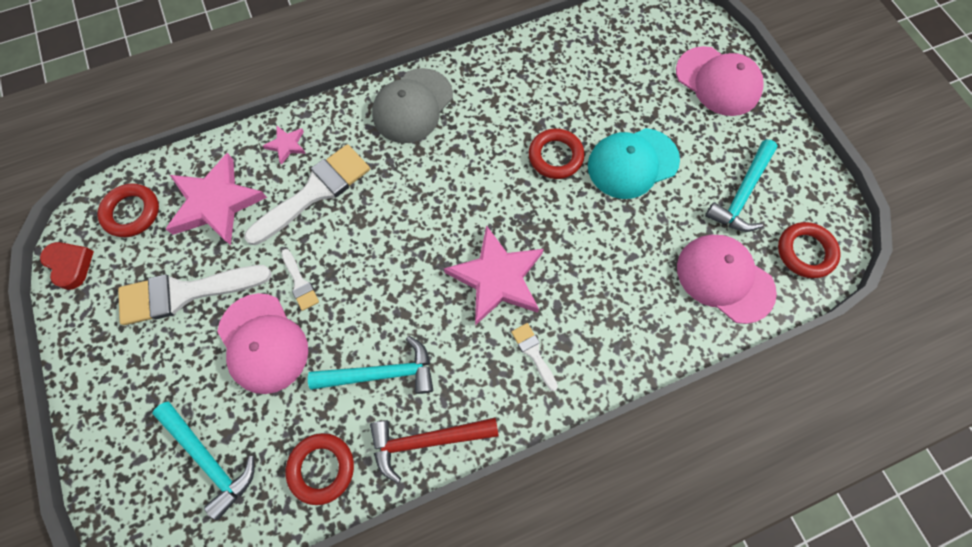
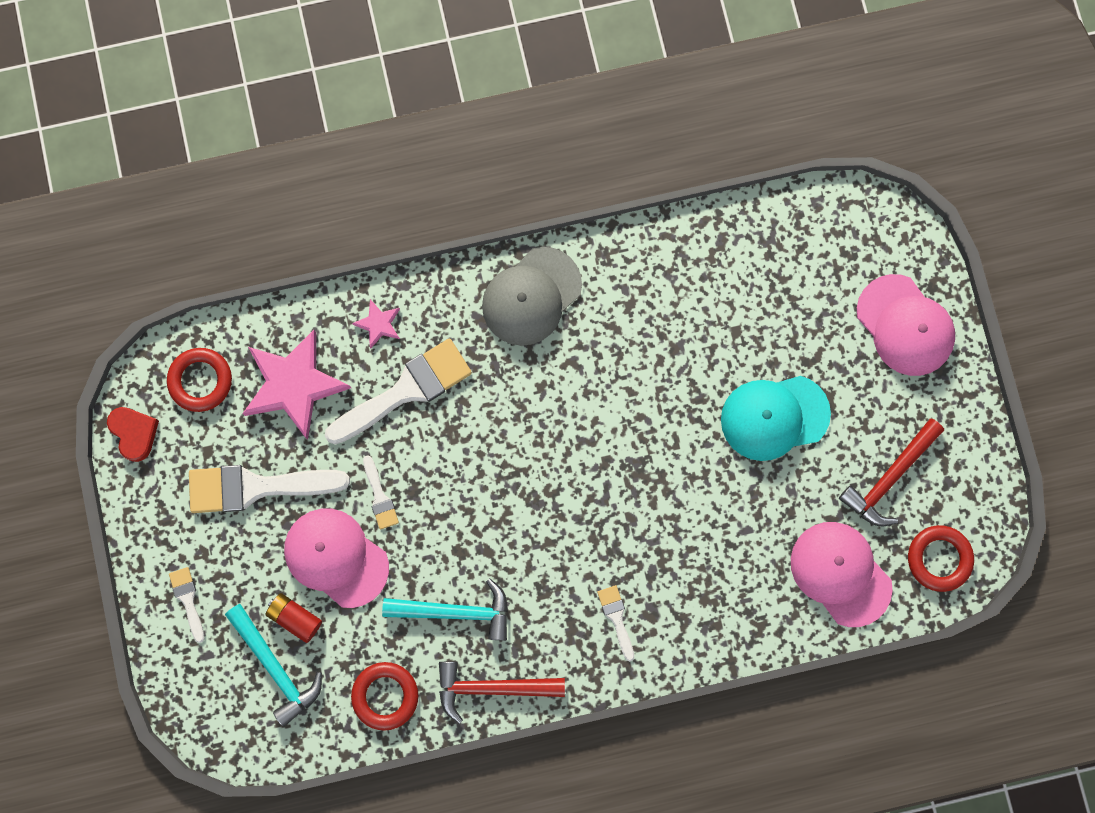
camera: 10 degrees right, 10 degrees up
pink cap [217,293,308,394] -> pink cap turned 150 degrees clockwise [284,509,389,608]
pink star [444,225,544,326] -> none
red ring [529,128,585,179] -> none
turquoise hammer [705,140,778,232] -> red hammer [839,418,944,526]
none -> white brush [169,567,204,643]
none -> red battery [265,593,322,643]

